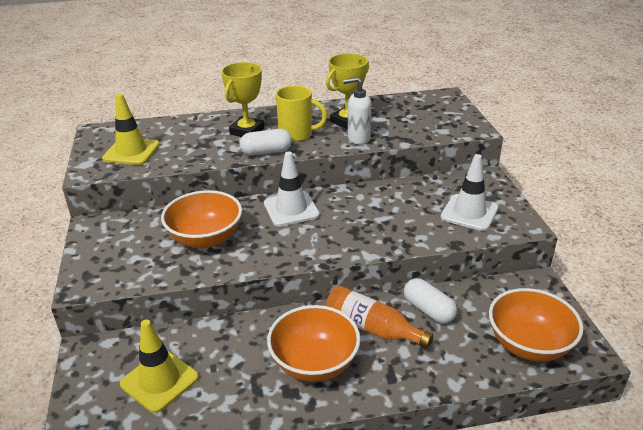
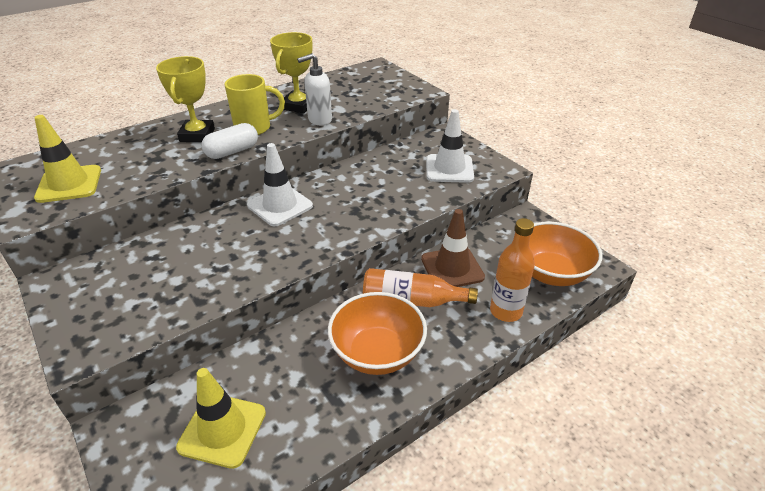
camera: 25 degrees left, 5 degrees up
orange bowl [161,190,242,249] -> none
white capsule [404,278,457,324] -> brown traffic cone [421,209,485,287]
none -> orange bottle [490,218,535,322]

